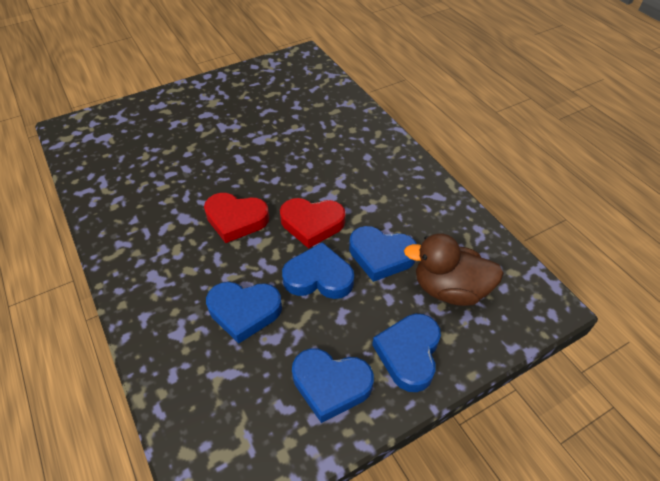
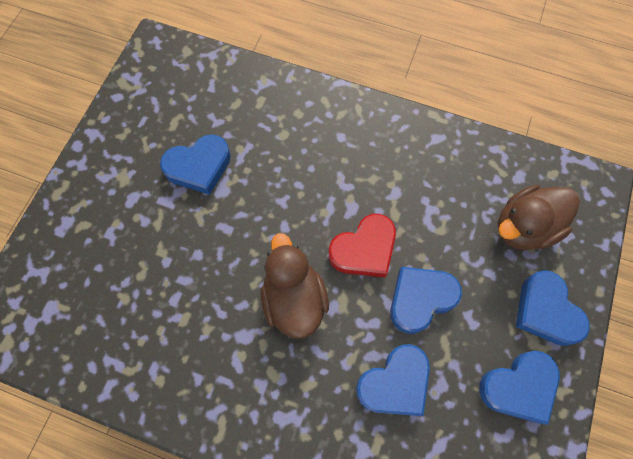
camera: 40 degrees left, 20 degrees up
red heart [204,193,269,243] -> brown duck [261,233,329,339]
blue heart [349,226,417,282] -> blue heart moved to [160,134,231,195]

